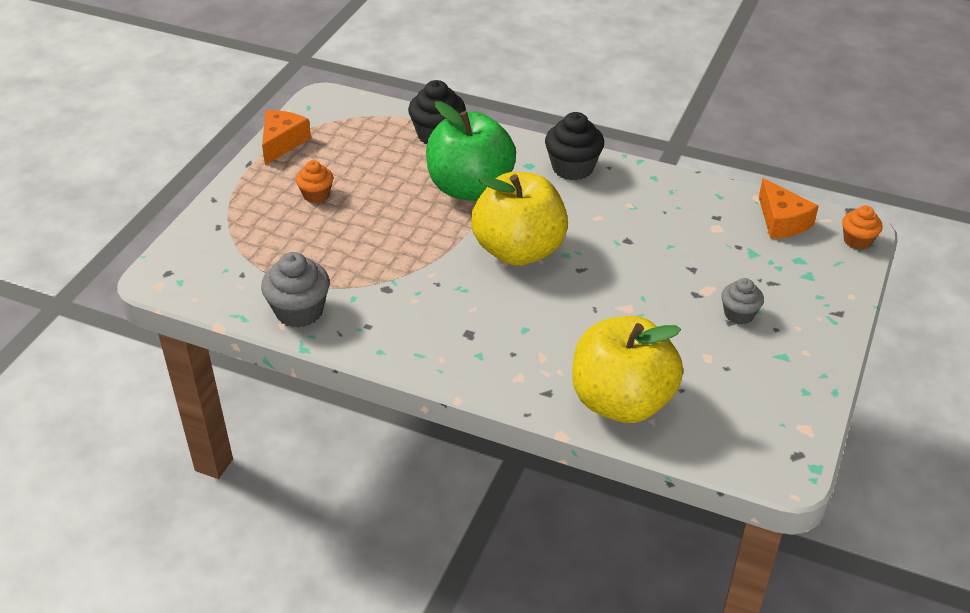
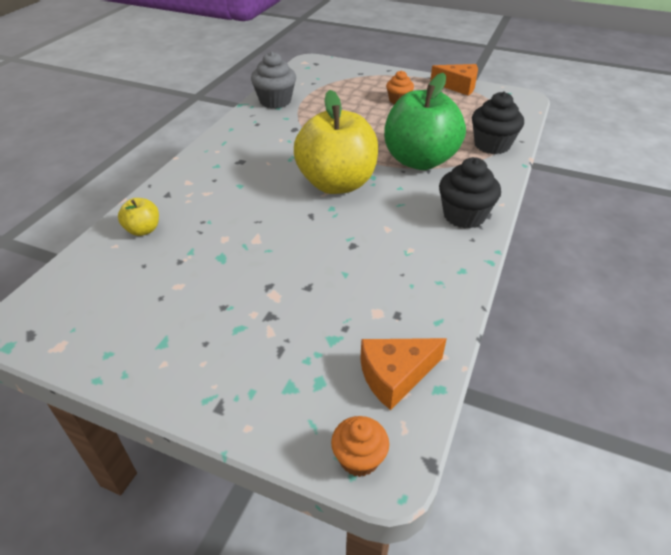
camera: 90 degrees right, 0 degrees up
yellow apple [572,316,683,423] -> yellow apple [118,198,159,236], size x0.42
grey cupcake [721,278,764,325] -> none

